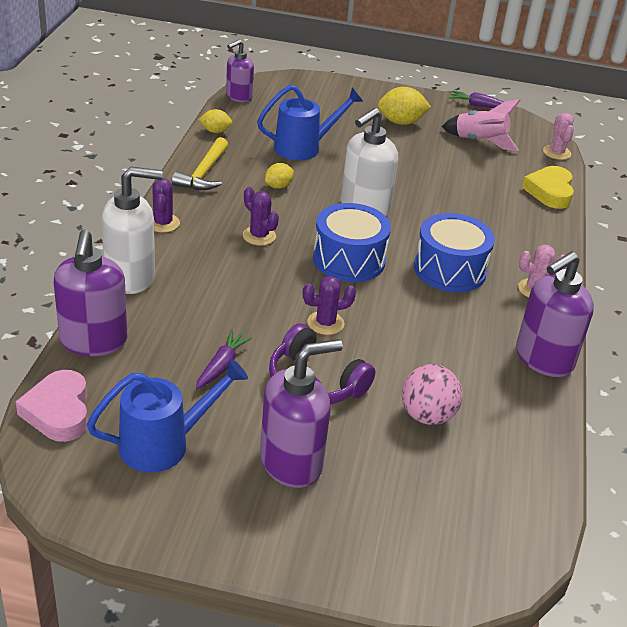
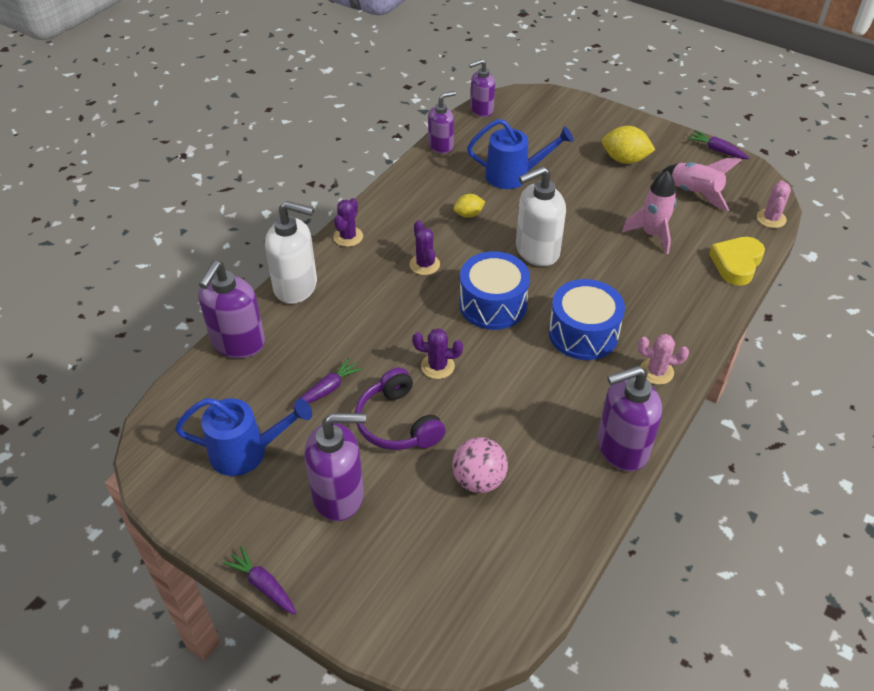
camera: 25 degrees right, 10 degrees up
pink heart [16,370,88,442] -> none
yellow hammer [172,137,228,190] -> none
yellow lemon [198,109,232,133] -> purple soap dispenser [428,91,456,154]
none -> purple carrot [223,546,297,615]
none -> pink rocket [622,170,676,254]

